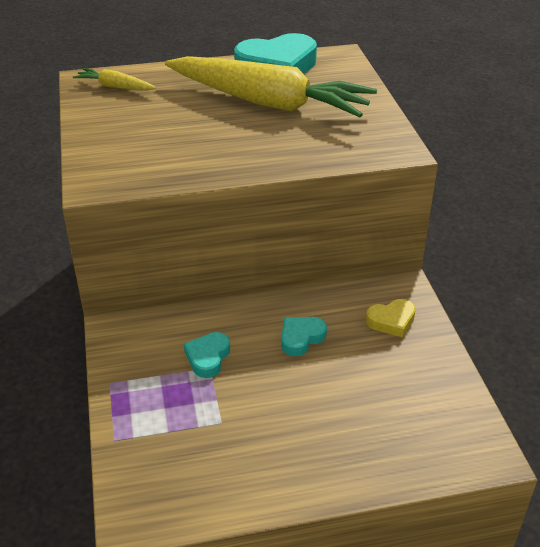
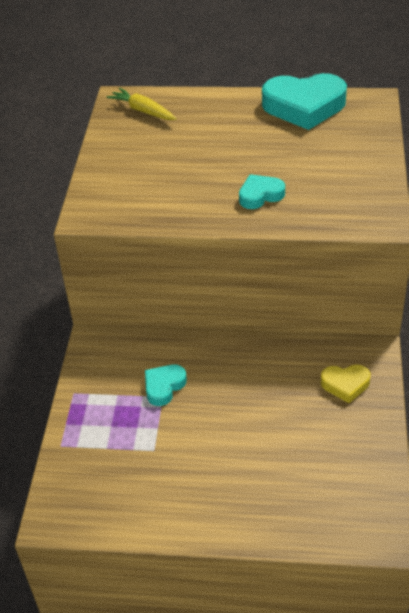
camera: 20 degrees right, 5 degrees up
yellow carrot [165,56,377,117] -> none
turquoise heart [281,317,327,356] -> turquoise heart moved to [239,174,285,209]

